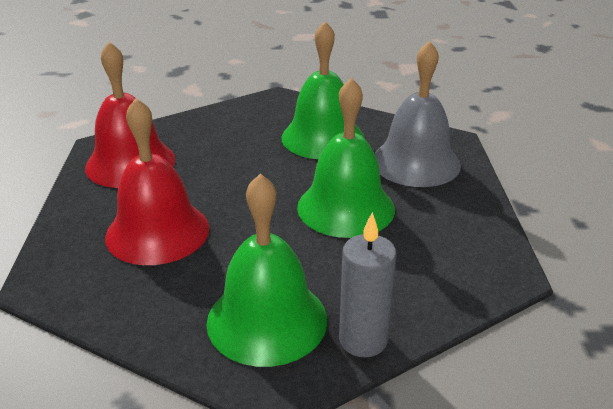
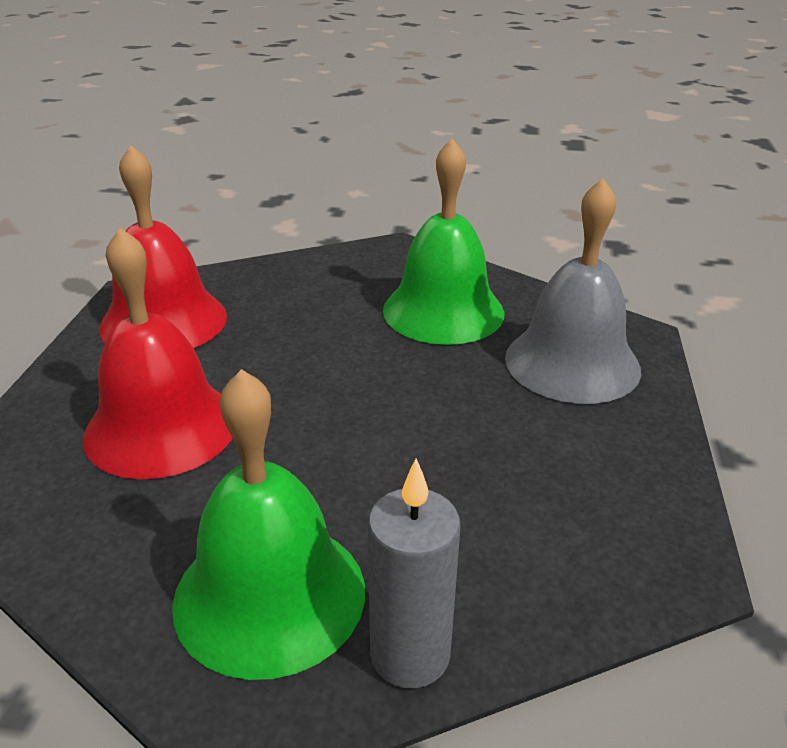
camera: 10 degrees right, 0 degrees up
green bell [297,77,395,238] -> none

